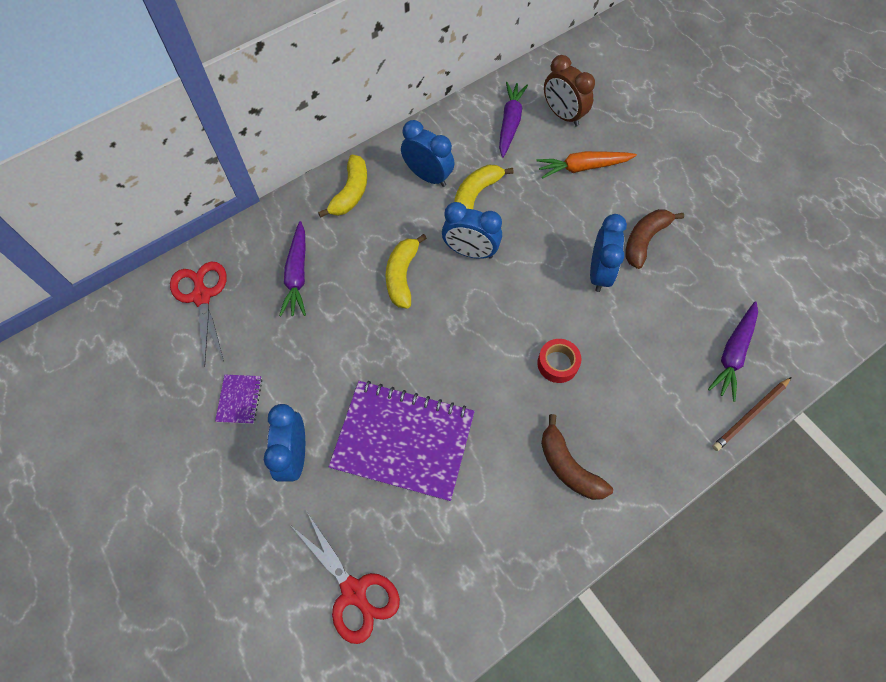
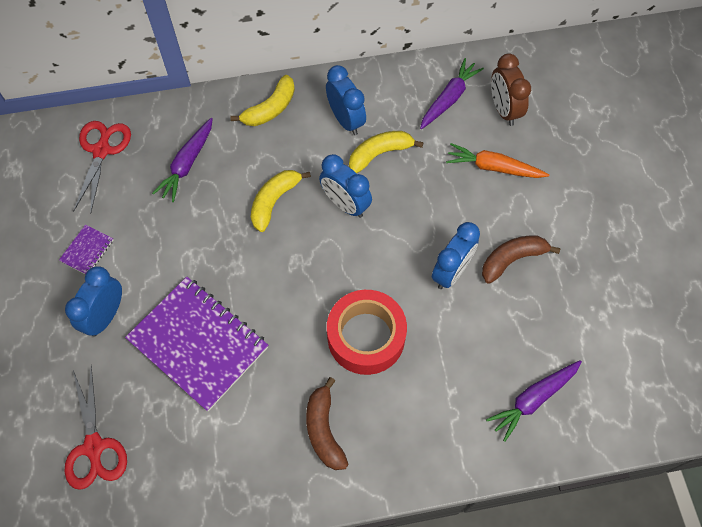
camera: 25 degrees right, 0 degrees up
red tape [537,339,581,383] -> red tape [327,290,407,375], size x1.95
brown pencil [712,377,792,451] -> none

